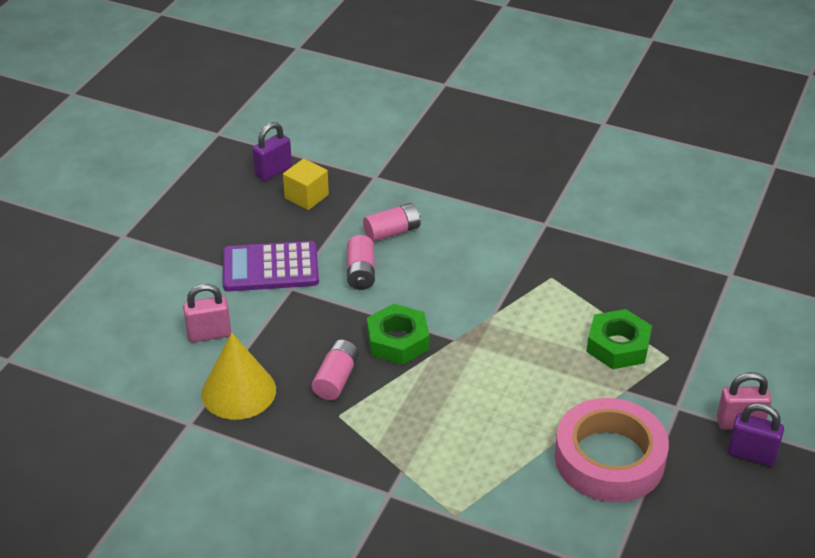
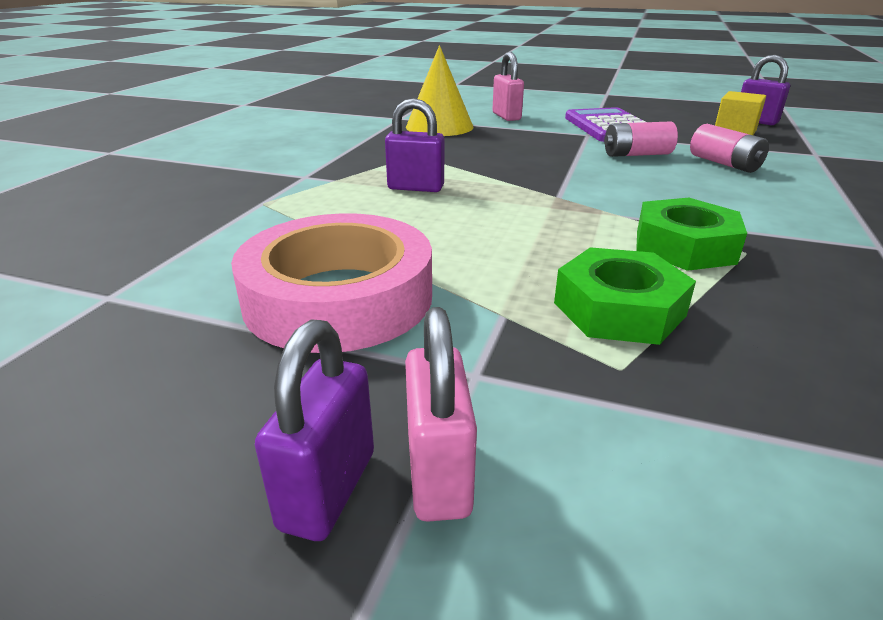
camera: 85 degrees right, 10 degrees down
pink battery [312,340,359,400] -> none
green nut [367,304,429,365] -> green nut moved to [636,198,747,271]
none -> purple padlock [385,98,444,192]

